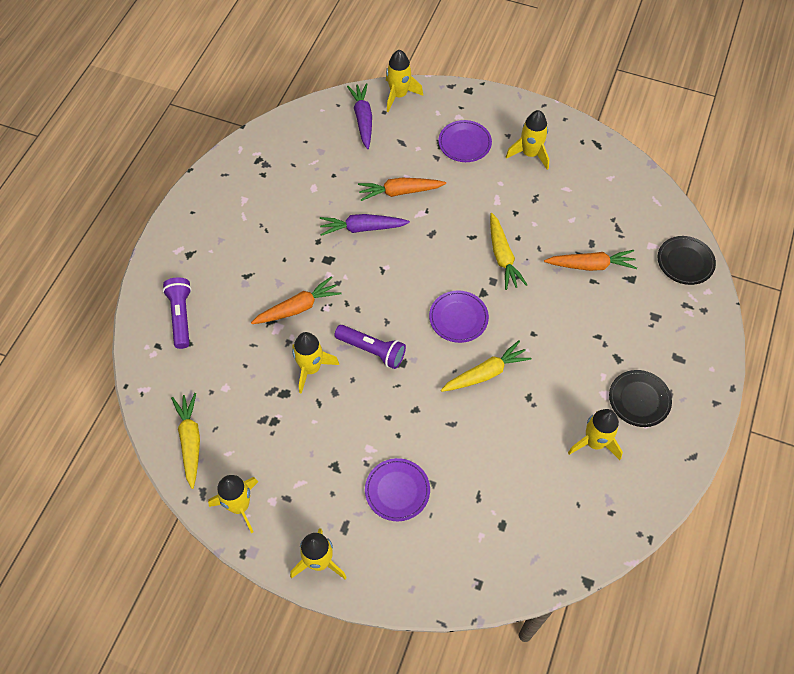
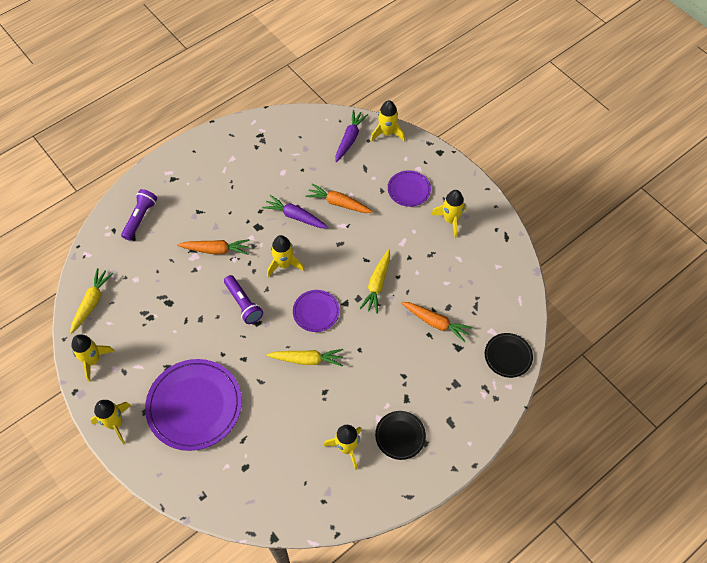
camera: 30 degrees right, 0 degrees up
yellow rocket [292,332,339,394] -> yellow rocket moved to [267,235,304,277]
purple plate [365,458,430,521] -> purple plate [145,359,242,451], size x1.93

